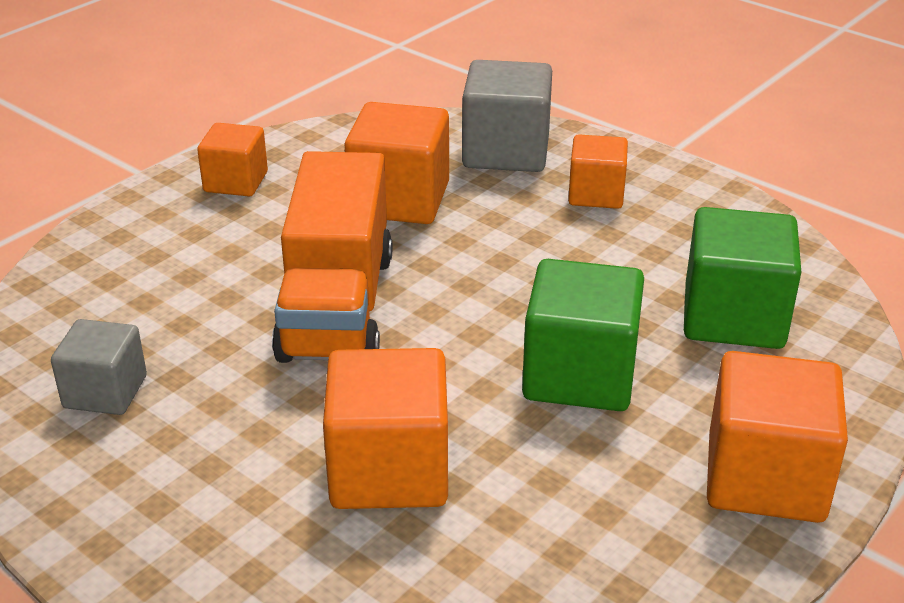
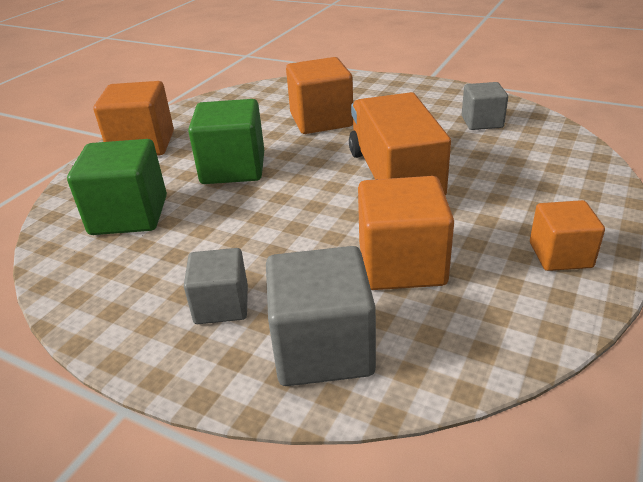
camera: 170 degrees right, 0 degrees up
orange cube [568,134,628,209] -> grey cube [184,248,248,324]

